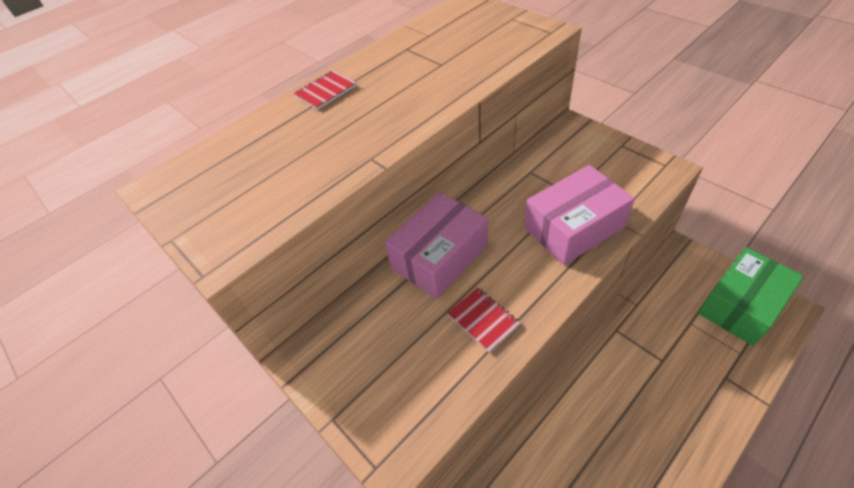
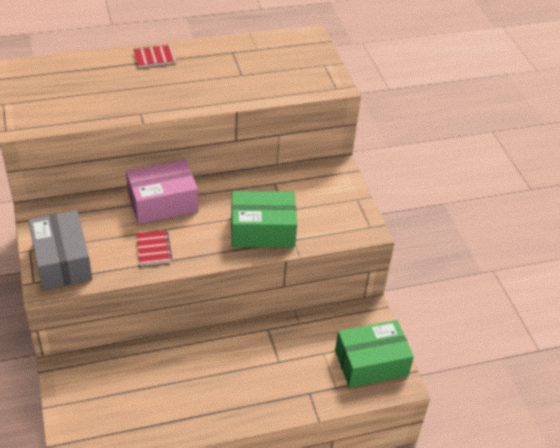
camera: 20 degrees right, 5 degrees down
pink box [524,165,635,265] -> green box [231,191,297,247]
none -> grey box [28,210,92,290]

